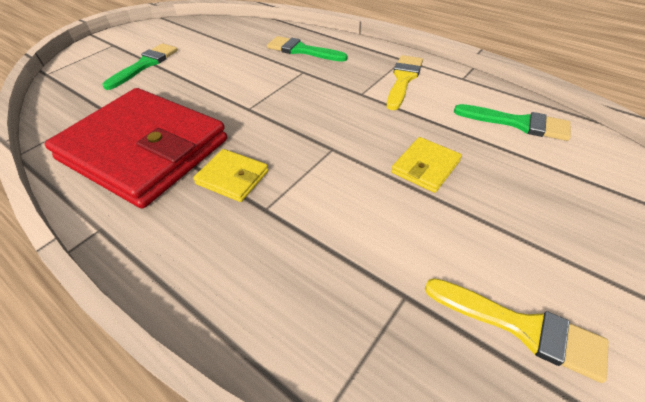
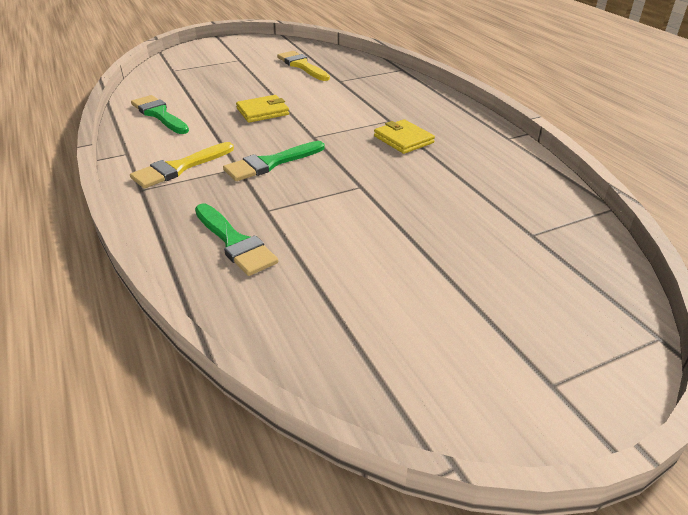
camera: 155 degrees left, 10 degrees down
red wallet [45,88,227,208] -> none
green brush [103,43,178,90] -> green brush moved to [223,141,325,181]

